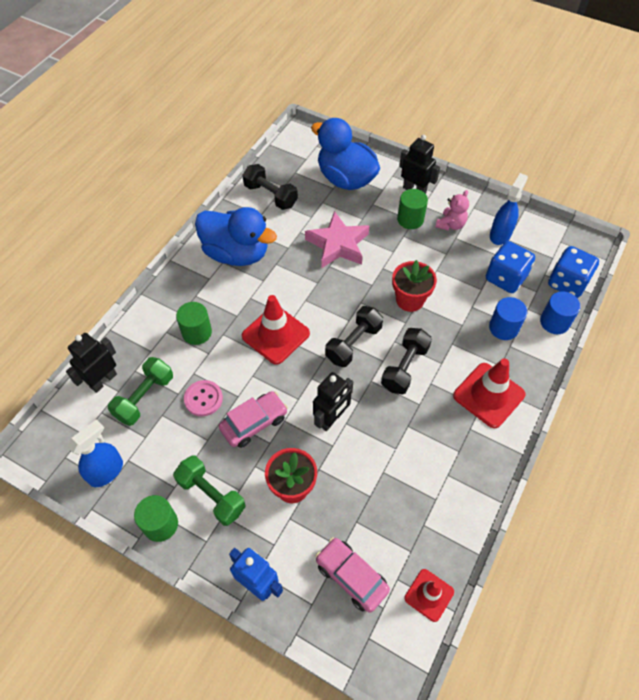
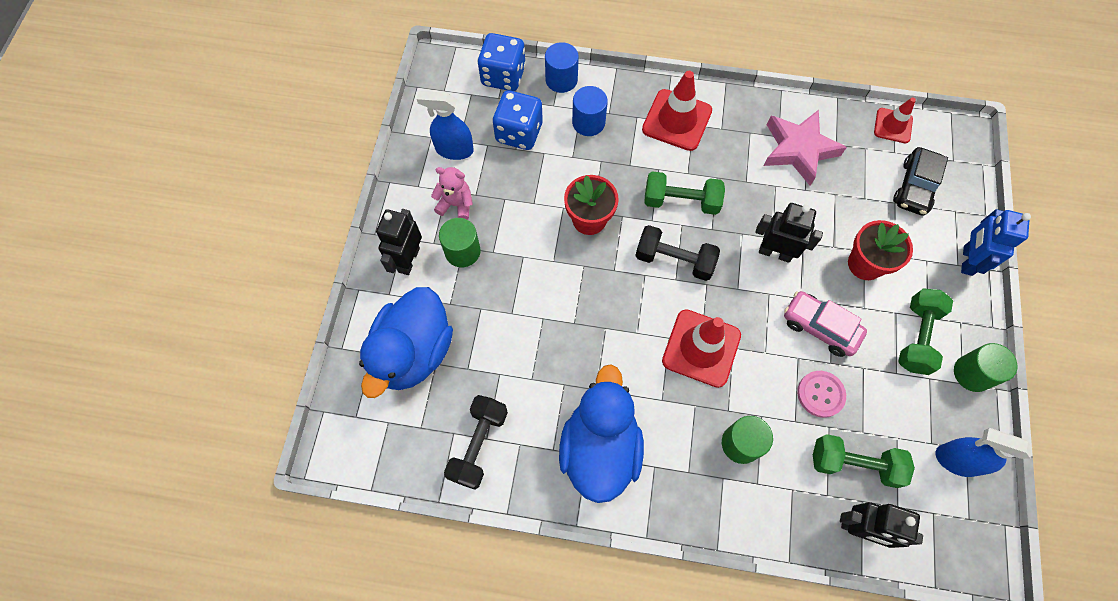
camera: 110 degrees left, 10 degrees up
pink star [305,211,369,268] -> pink star moved to [764,110,847,186]
pink car [315,537,390,613] -> black car [893,147,948,216]
black dumbbell [381,328,432,394] -> green dumbbell [644,171,725,215]

